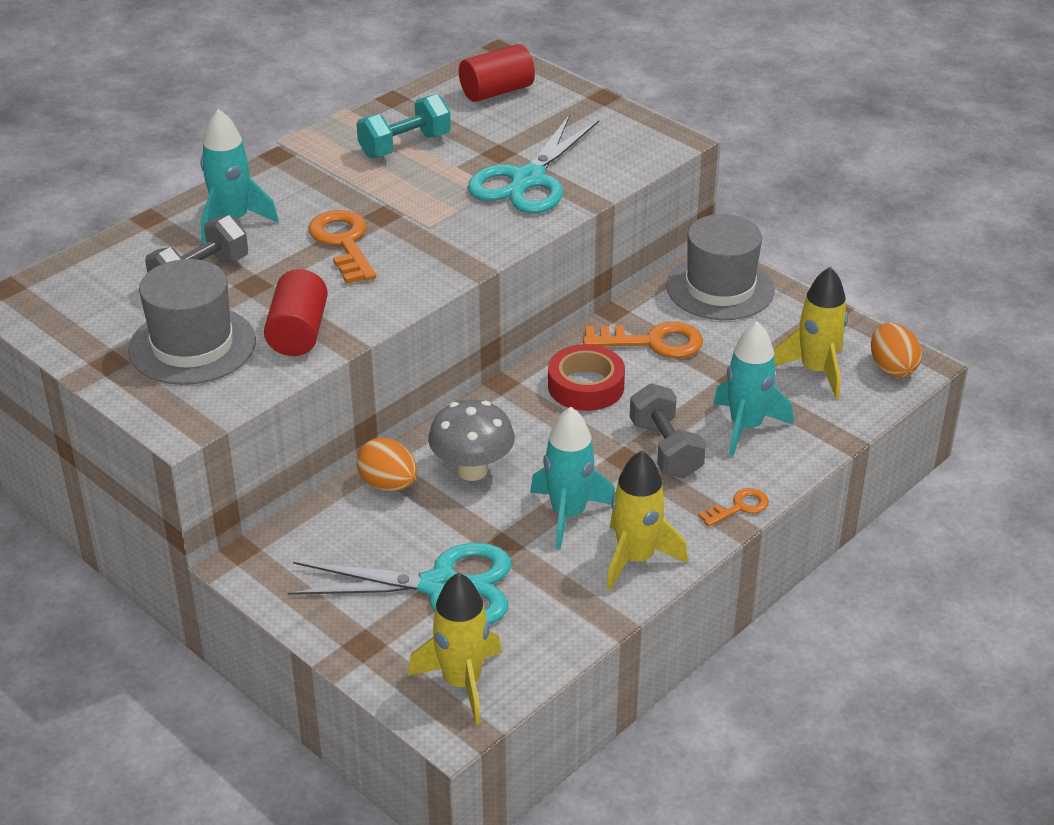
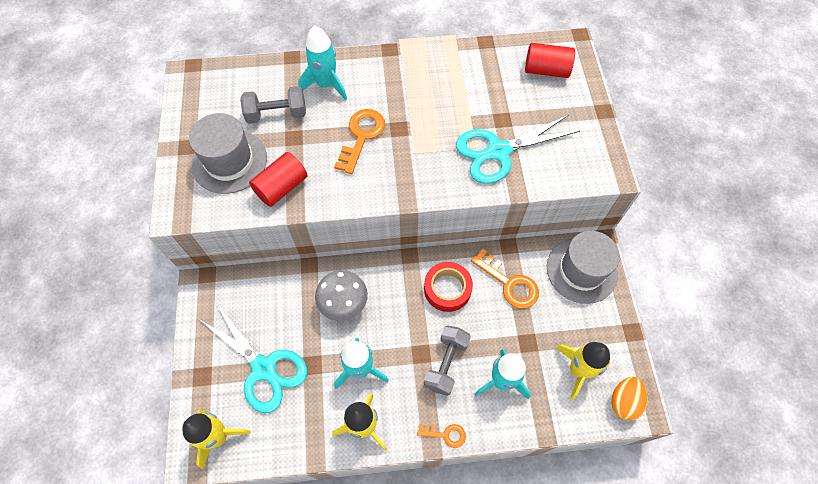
camera: 40 degrees right, 25 degrees up
turquoise dumbbell [357,94,451,158] -> none
orange egg [357,438,417,491] -> none

